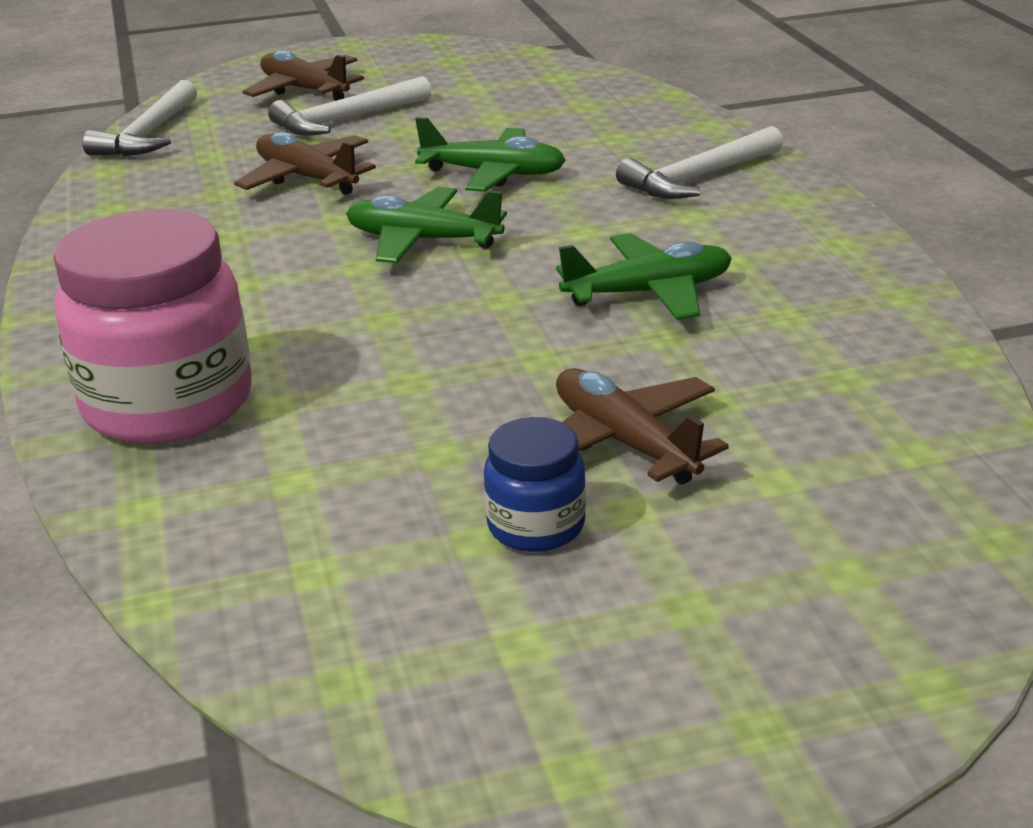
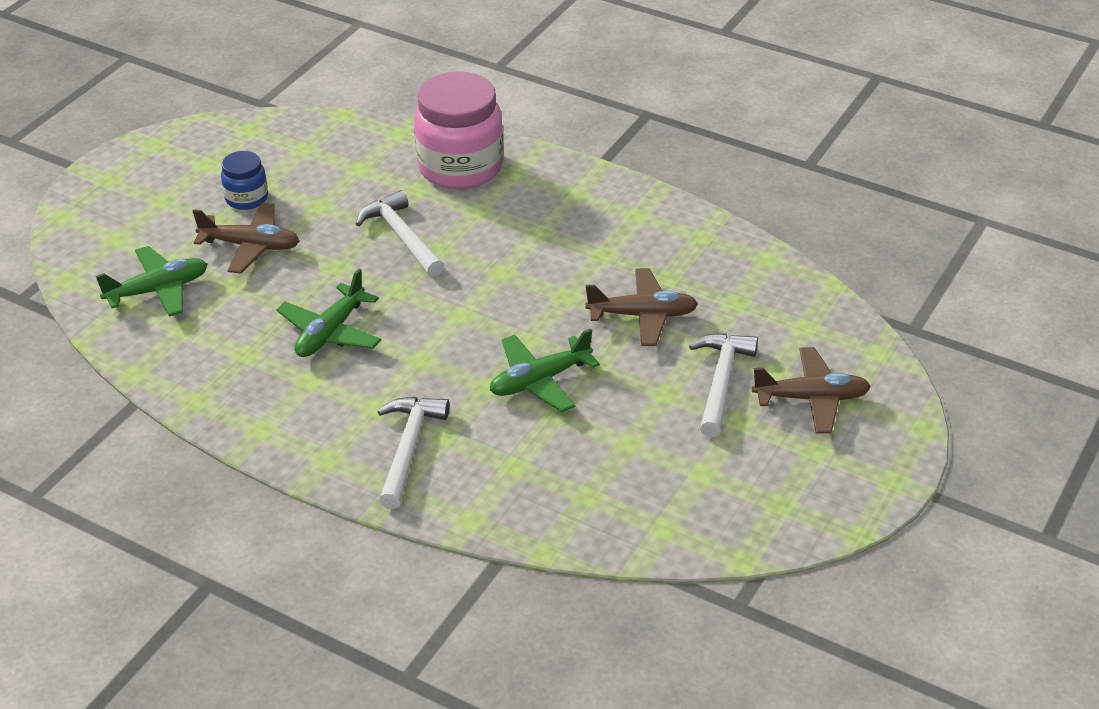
camera: 135 degrees right, 10 degrees up
white hammer [82,80,197,157] -> white hammer moved to [356,190,444,277]
green plane [346,187,507,263] -> green plane moved to [96,246,207,317]

